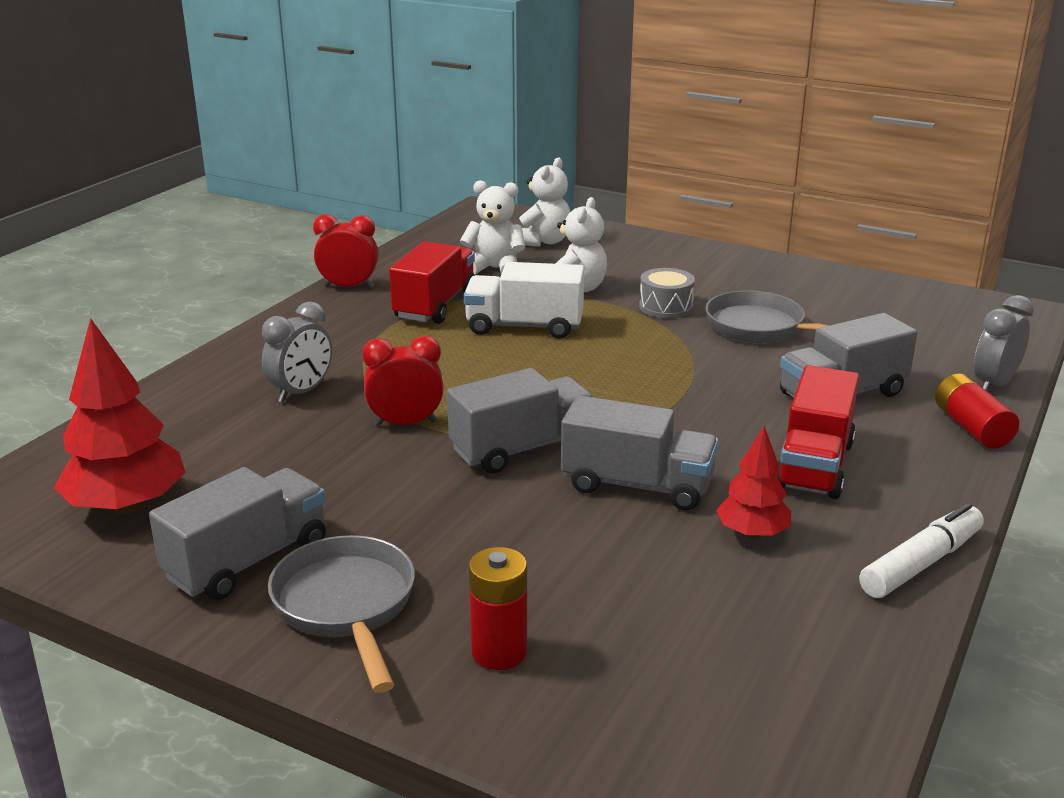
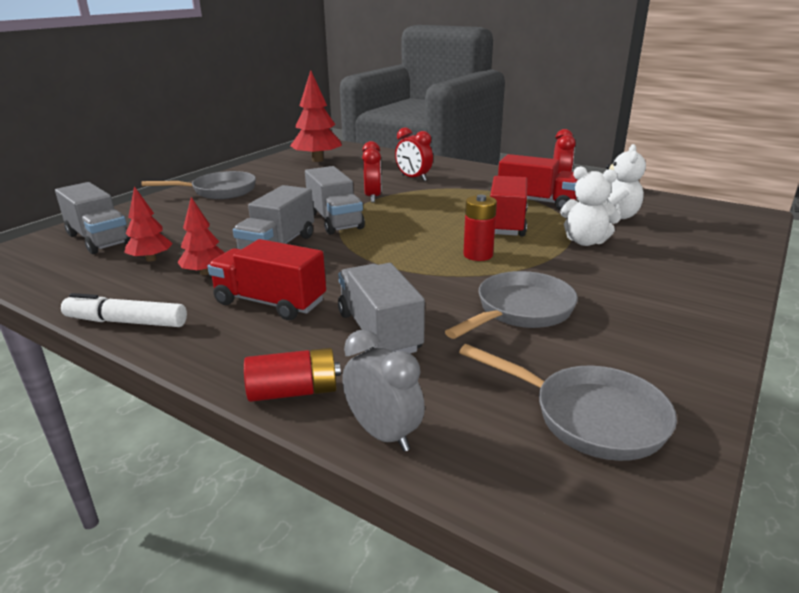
camera: 95 degrees right, 0 degrees up
grey truck [149,467,326,600] -> grey truck moved to [55,182,131,254]
grey clock [262,302,332,403] -> red clock [395,127,433,181]
white truck [464,262,584,339] -> red truck [490,176,528,236]
red battery [469,547,527,670] -> red battery moved to [463,195,497,261]
white teddy bear [519,158,570,247] -> none
grey drum [639,268,695,318] -> none
white marker [859,503,984,598] -> white marker turned 135 degrees clockwise [61,293,187,327]
none -> red tree [124,186,173,262]
none -> grey pan [459,344,677,461]

